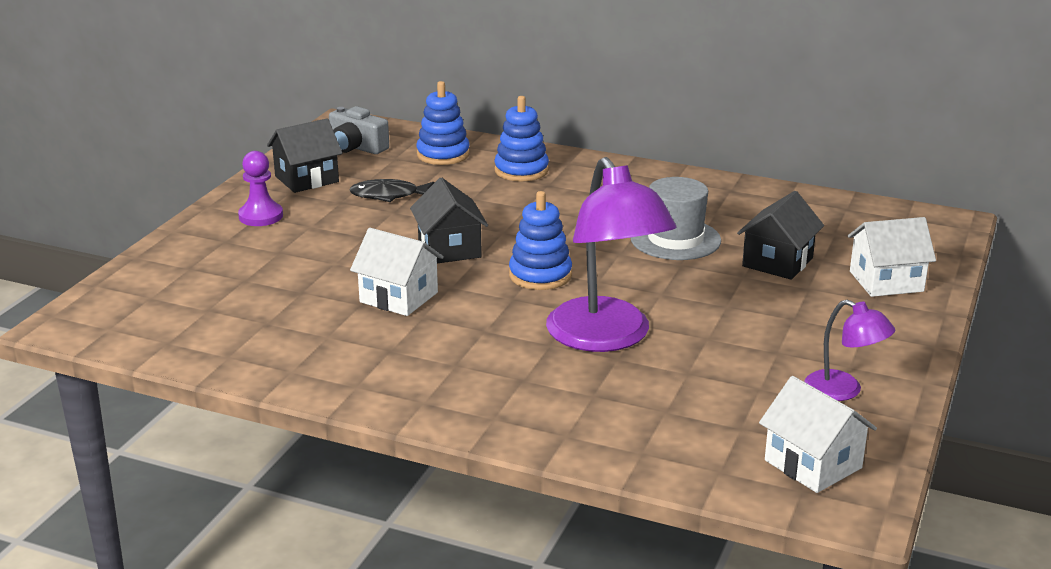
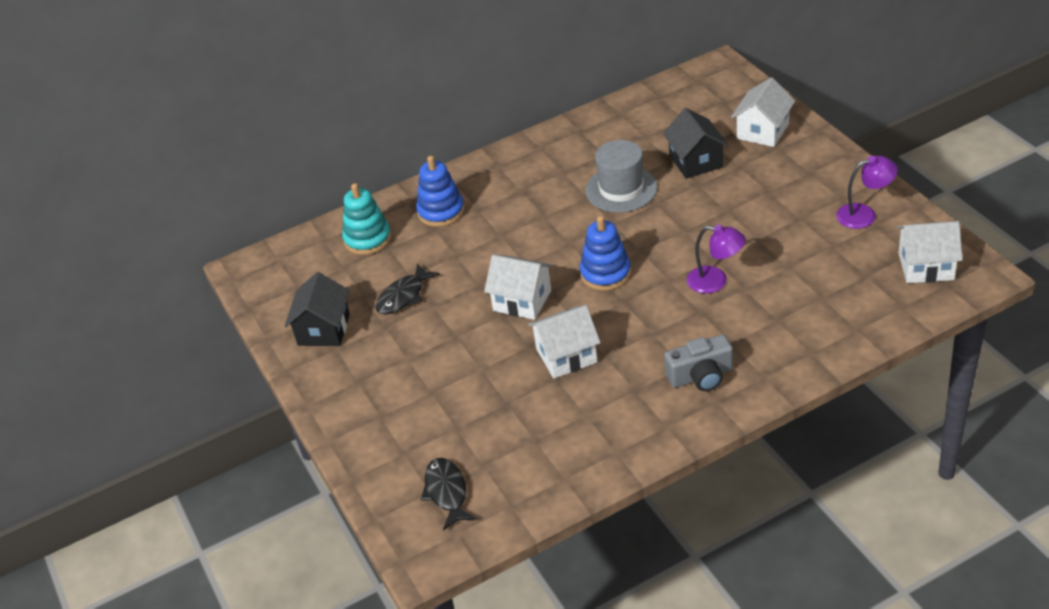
camera: 45 degrees left, 15 degrees up
purple pawn [238,151,283,226] -> none
grey camera [329,106,389,154] -> grey camera moved to [664,334,733,391]
black house [410,178,488,263] -> white house [484,255,553,320]
blue stacking toy [416,81,470,165] -> turquoise stacking toy [342,183,392,255]
purple lamp [546,157,677,352] -> purple lamp [687,224,746,294], size x0.50
none -> black fish [421,458,477,530]

